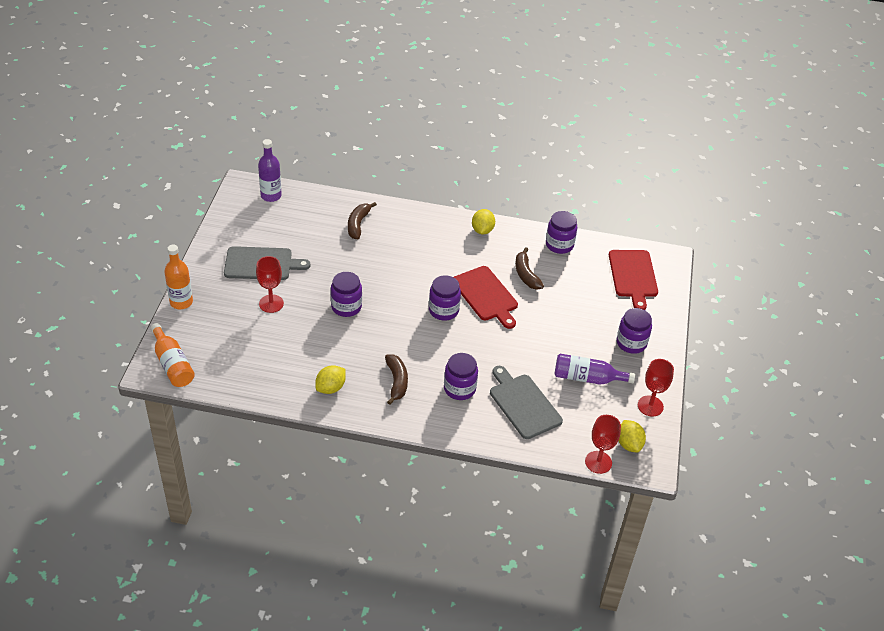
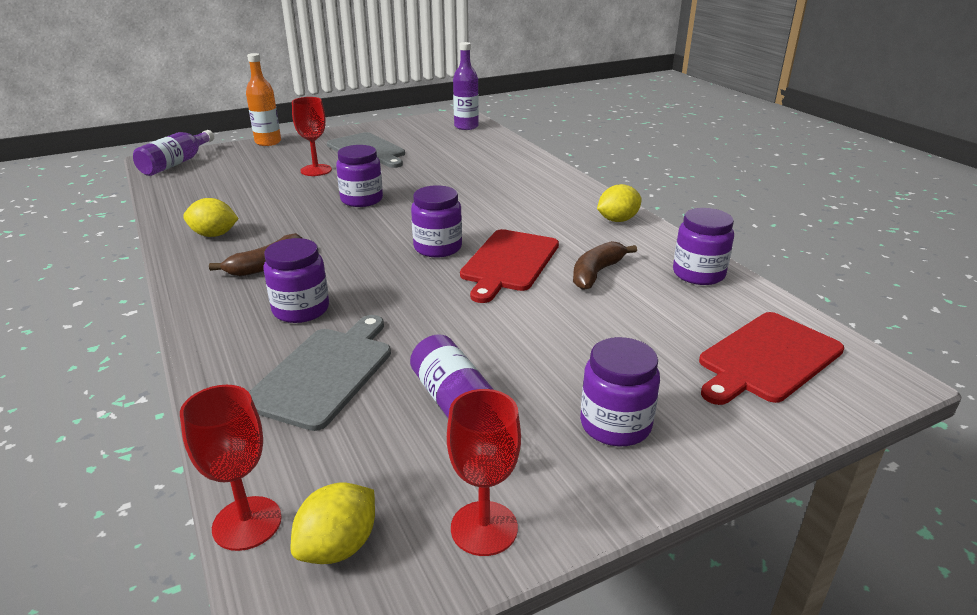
camera: 55 degrees right, 15 degrees down
orange bottle [150,323,195,387] -> purple bottle [133,130,214,176]
brown banana [348,202,377,239] -> none

